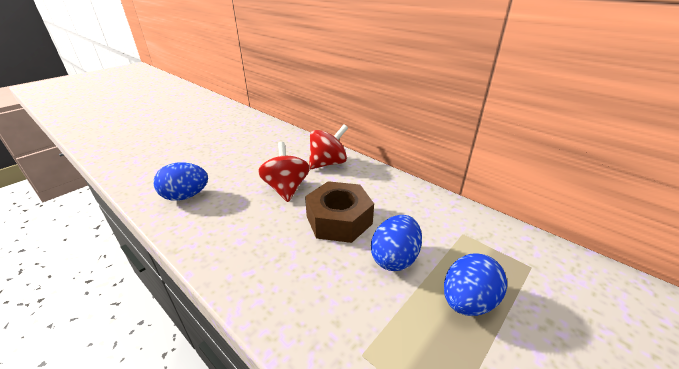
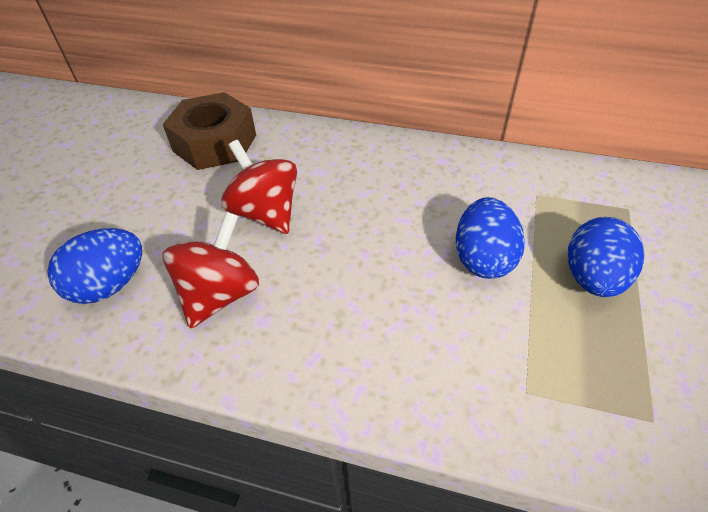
camera: 25 degrees left, 15 degrees up
brown nut [305,181,374,243] -> brown nut moved to [163,92,256,170]
red spinning top [309,124,348,169] -> red spinning top moved to [163,212,259,328]

